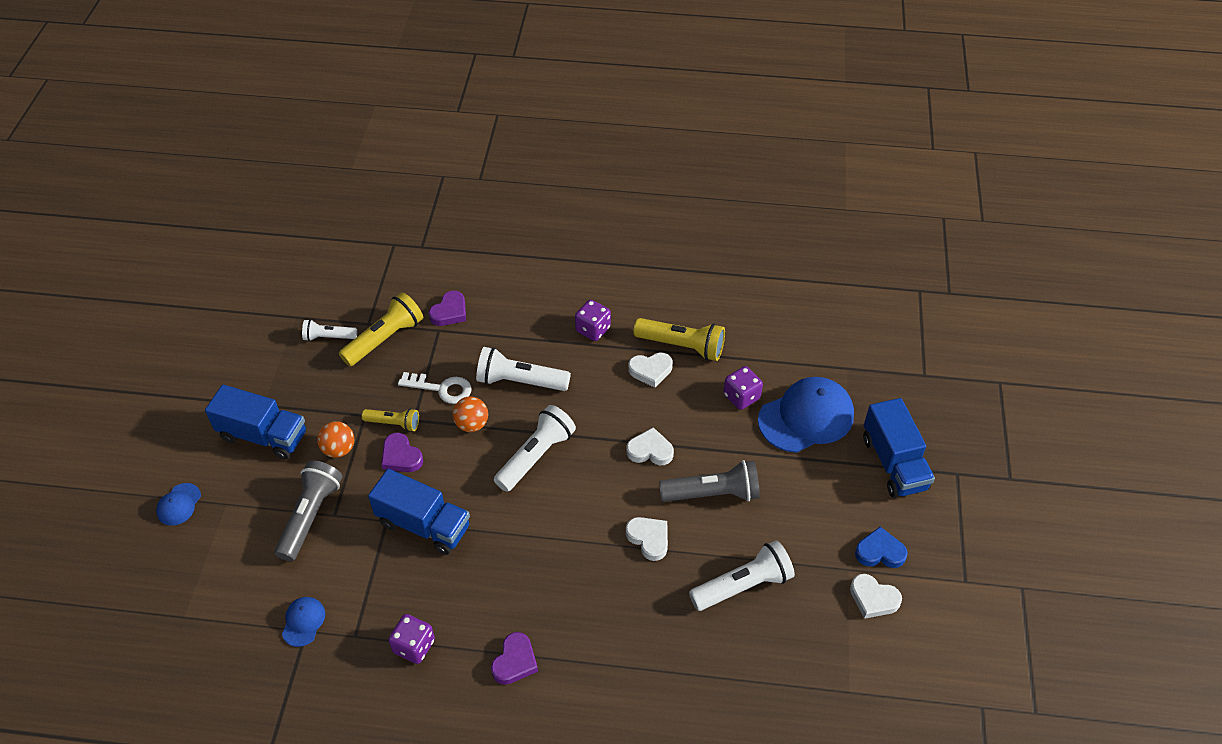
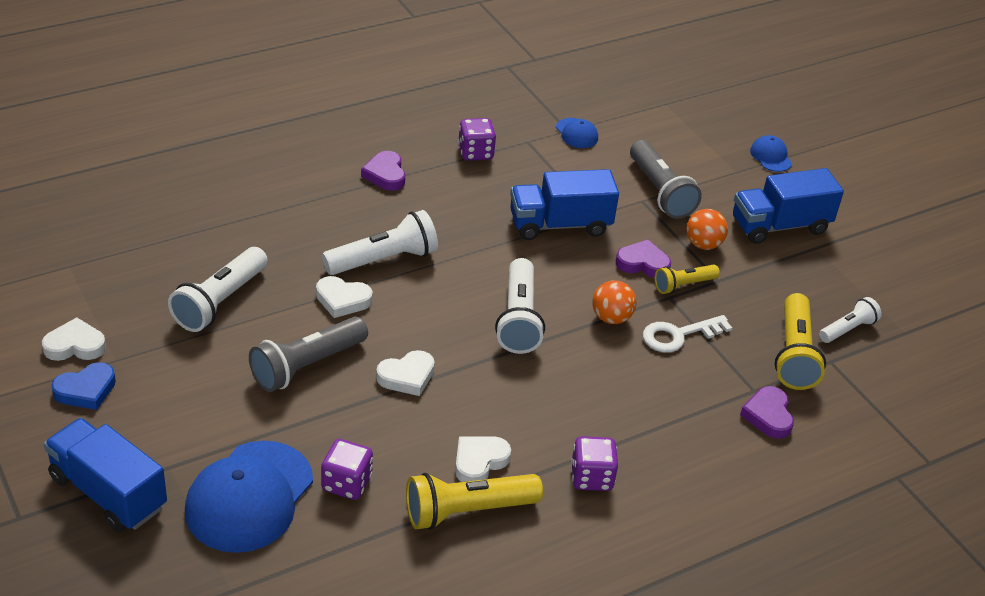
camera: 140 degrees right, 10 degrees down
white flashlight [476,347,571,391] -> white flashlight moved to [322,210,438,275]

